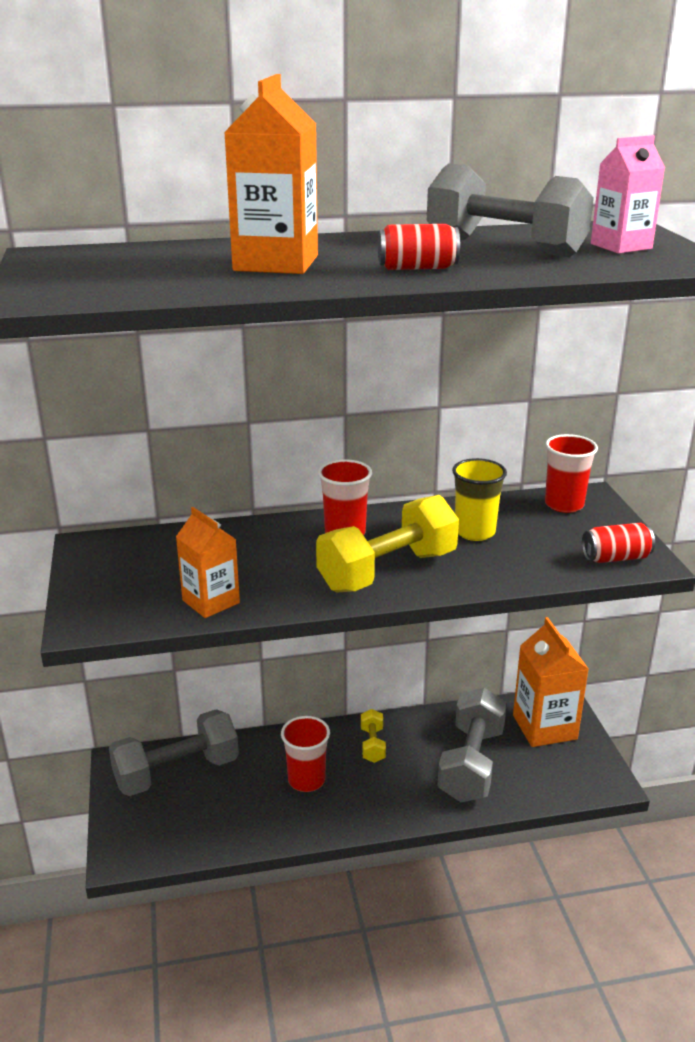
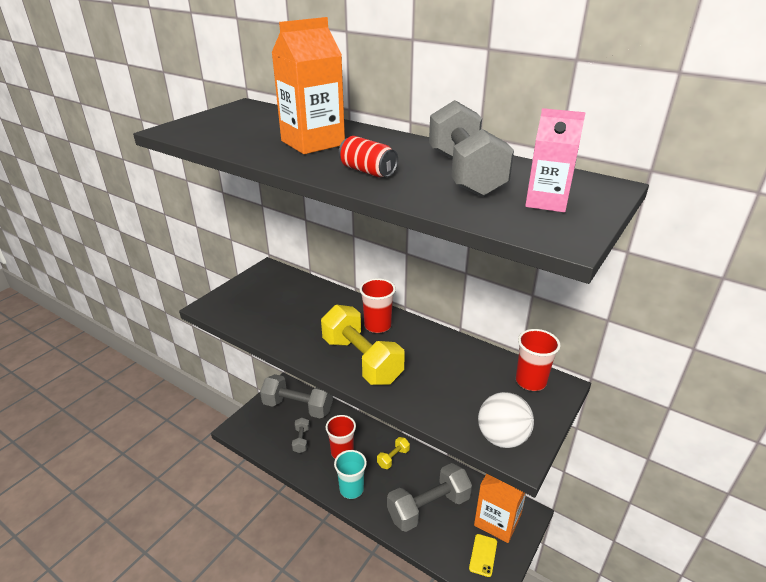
camera: 45 degrees right, 5 degrees up
orange carton [176,507,240,618] -> none
yellow dumbbell [316,495,459,593] -> yellow dumbbell turned 45 degrees clockwise [321,305,405,385]
yellow cup [452,458,507,541] -> none
red can [582,523,655,563] -> white ball [478,392,534,448]
none -> grey dumbbell [292,418,310,453]
none -> turquoise cup [334,450,367,499]
none -> yellow phone [469,534,497,577]

